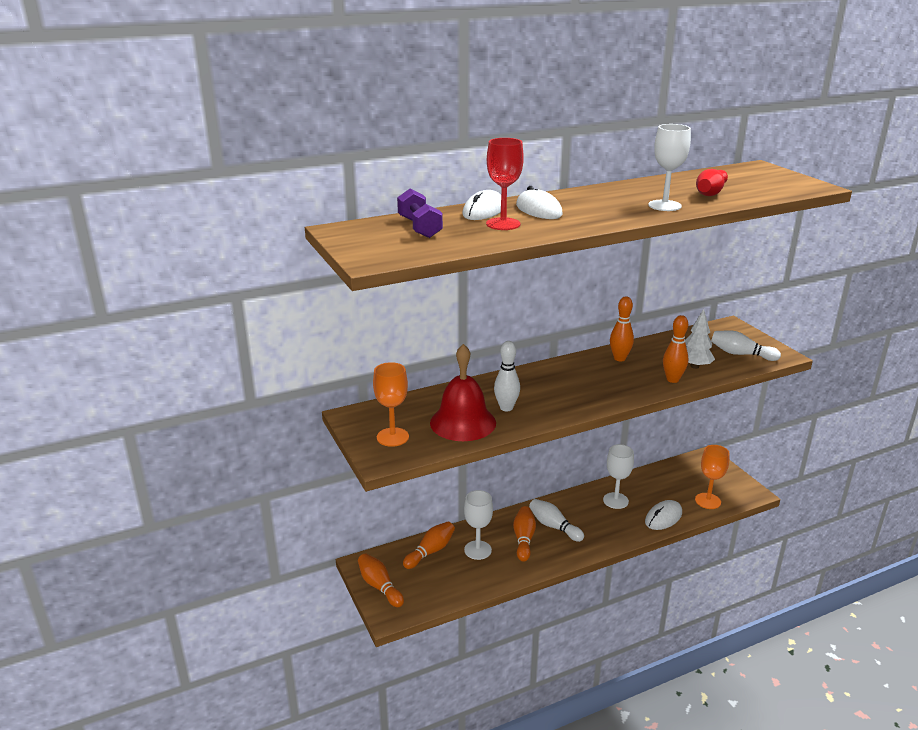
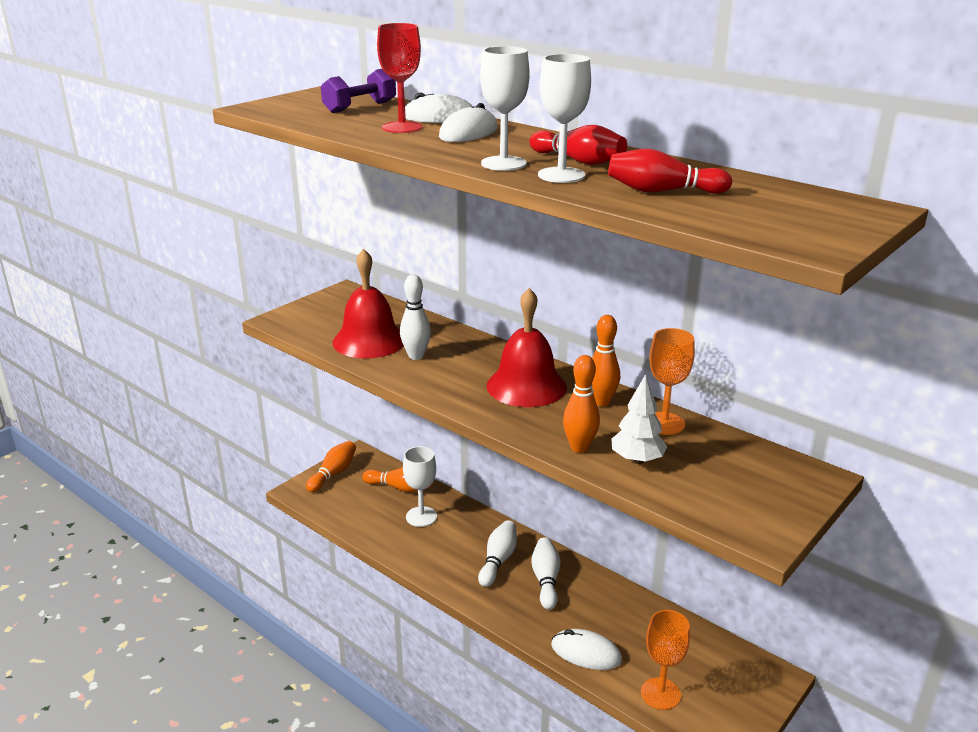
camera: 65 degrees right, 0 degrees up
orange goblet [373,362,409,447] -> orange goblet moved to [650,328,695,435]
orange bowling pin [513,506,536,562] -> none
white goblet [603,444,634,509] -> white goblet moved to [480,46,530,171]
white bowling pin [711,330,781,361] -> white bowling pin moved to [531,537,560,610]
none -> red bell [487,288,567,407]
none -> red bowling pin [529,125,627,165]

